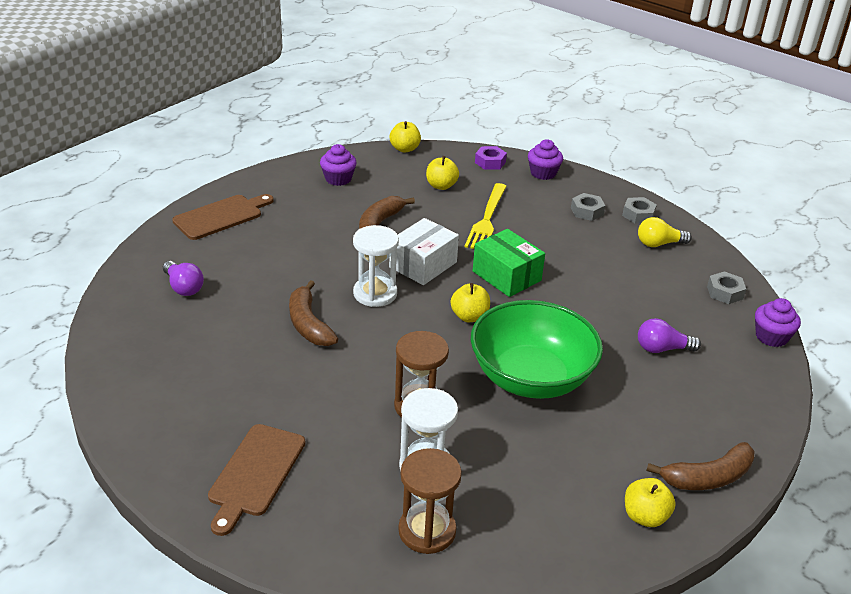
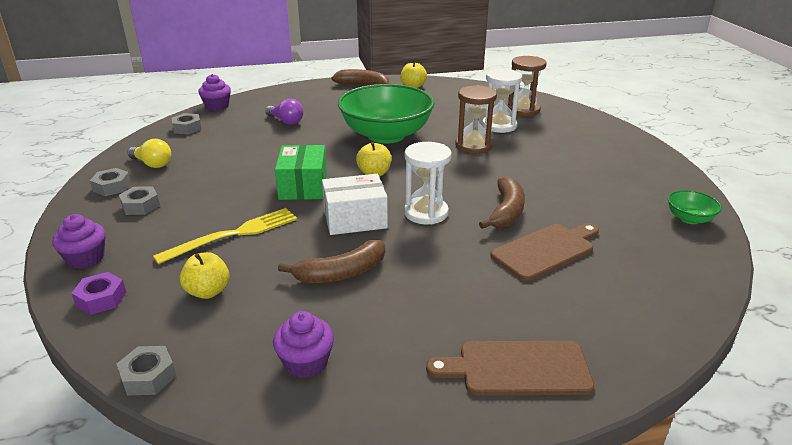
camera: 140 degrees left, 5 degrees down
purple light bulb [163,261,204,296] -> none
brown cutting board [208,424,305,536] -> brown cutting board moved to [490,223,599,281]
yellow apple [390,121,421,153] -> grey nut [117,346,176,395]
none -> green bowl [668,190,722,224]

